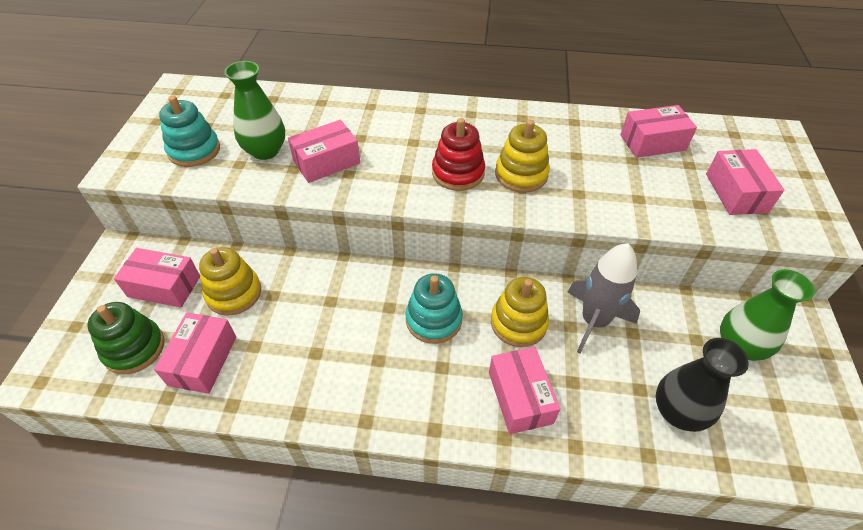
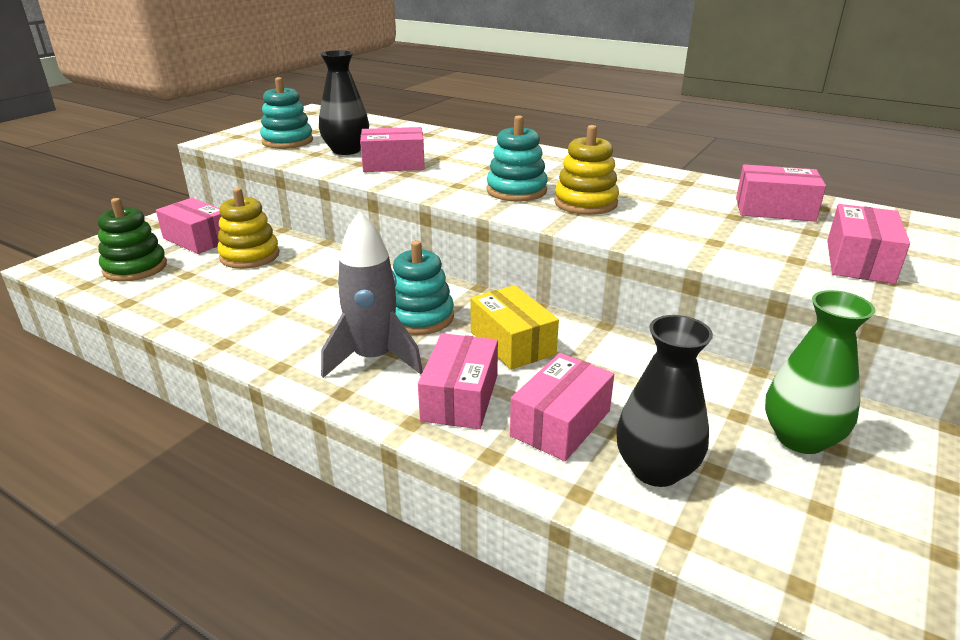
camera: 25 degrees right, 20 degrees down
pink box [154,312,236,394] -> pink box moved to [510,353,614,461]
green vase [224,61,285,160] -> black vase [319,50,369,155]
red stacking toy [432,118,485,191] -> turquoise stacking toy [487,115,548,202]
yellow stacking toy [491,277,549,347] -> yellow box [470,285,559,370]
grey rocket [567,243,640,353] -> grey rocket moved to [321,211,423,378]

